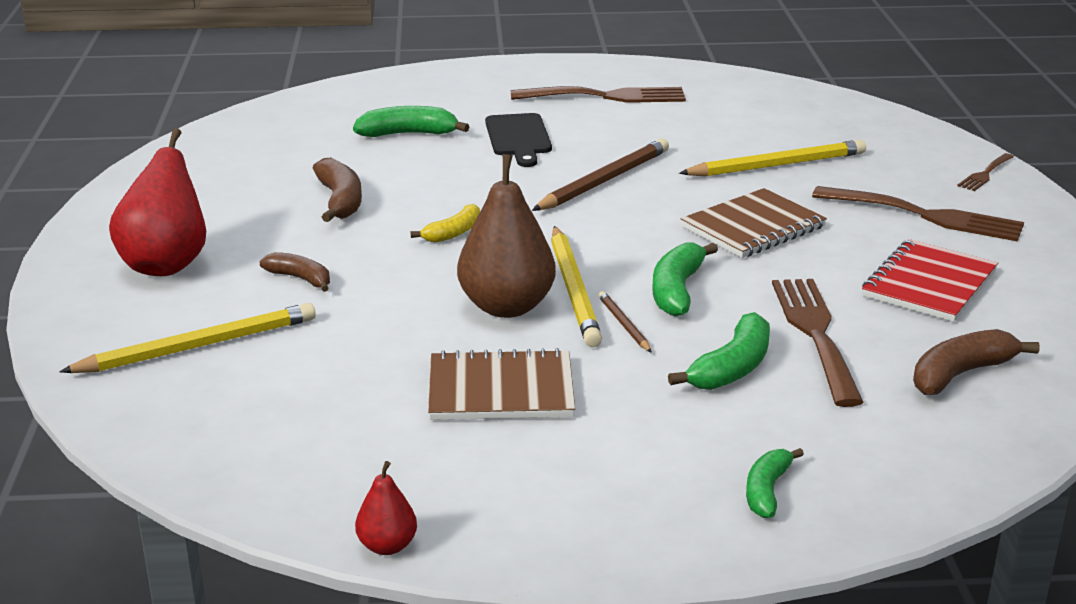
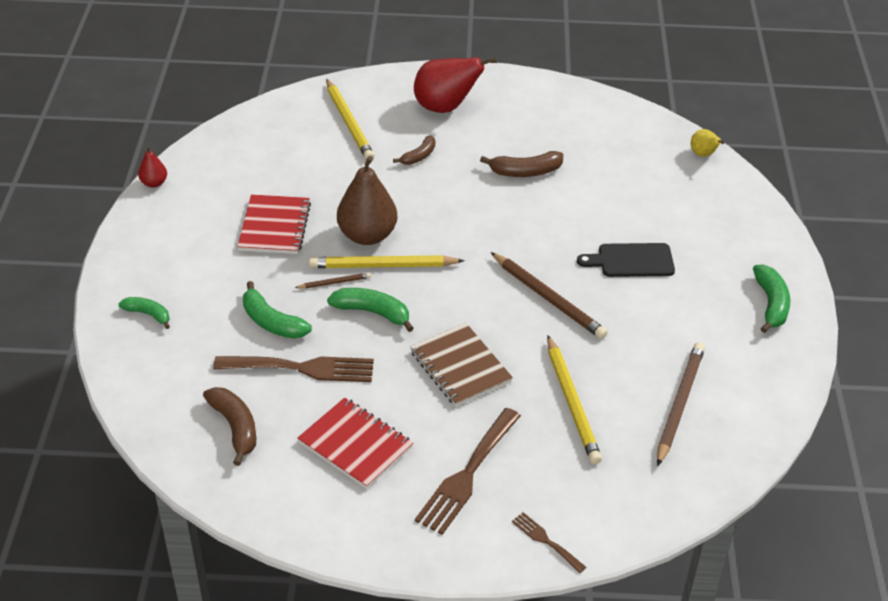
camera: 95 degrees right, 15 degrees up
green banana [353,106,470,137] -> green banana moved to [753,264,790,333]
yellow banana [411,204,480,243] -> none
brown notebook [428,348,575,420] -> red notebook [237,194,311,254]
brown fork [511,86,686,103] -> none
none -> brown pencil [657,342,705,466]
none -> yellow pear [691,129,724,157]

